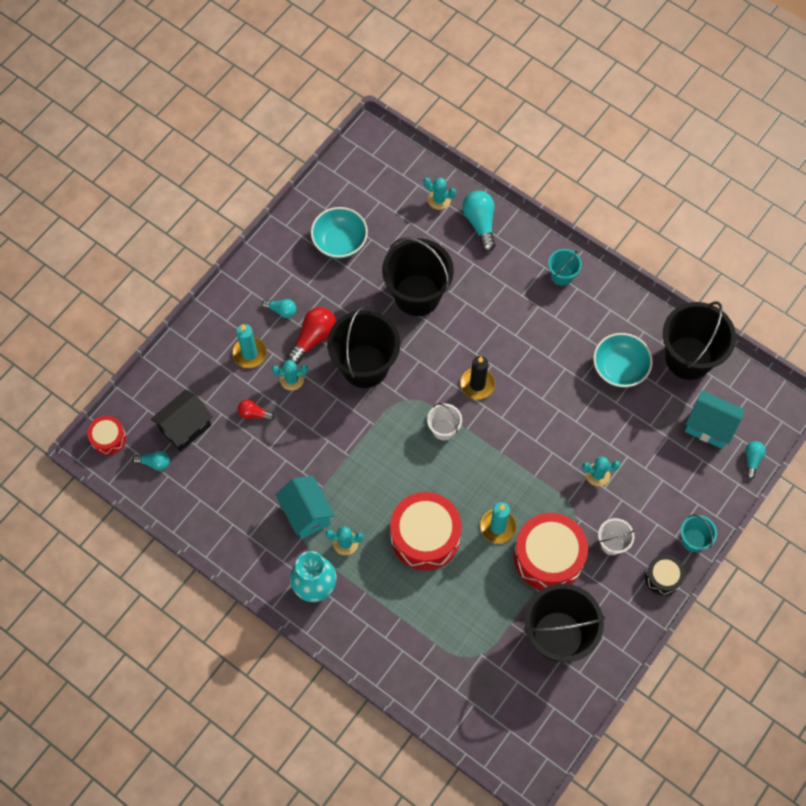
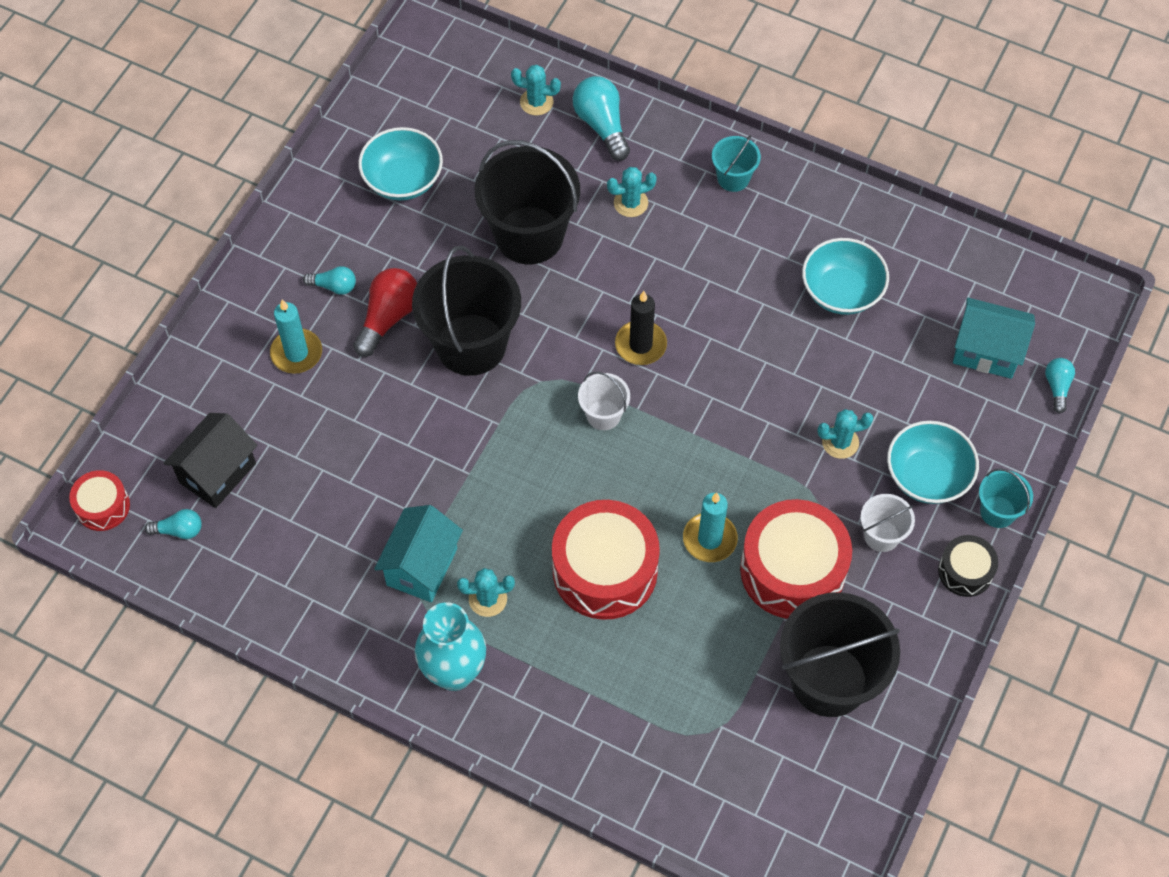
camera: 10 degrees left, 5 degrees down
red light bulb [238,400,275,421] -> none
turquoise cactus [272,360,308,390] -> turquoise cactus moved to [607,167,657,217]
turquoise house [276,476,335,539] -> turquoise house turned 60 degrees clockwise [374,505,463,602]
black bucket [663,301,736,380] -> none
none -> turquoise bowl [887,421,979,504]

